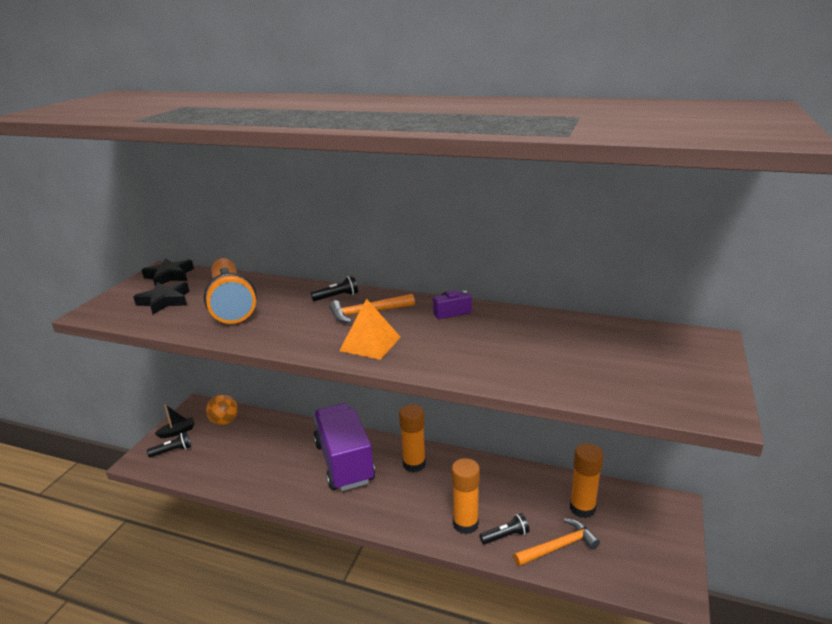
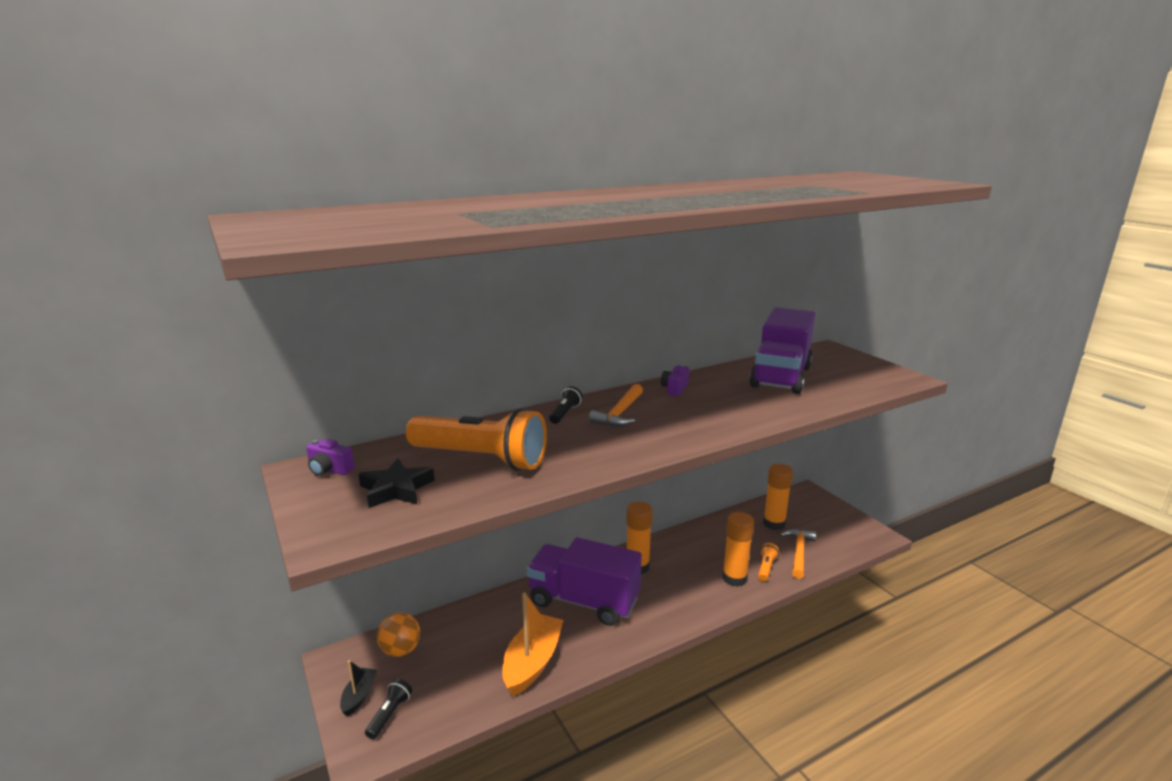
camera: 50 degrees left, 5 degrees down
black star [142,258,194,285] -> purple camera [306,439,354,476]
orange pyramid [339,298,400,360] -> none
black flashlight [479,513,530,544] -> orange flashlight [758,543,779,582]
none -> orange boat [502,592,564,696]
none -> purple truck [749,307,815,394]

